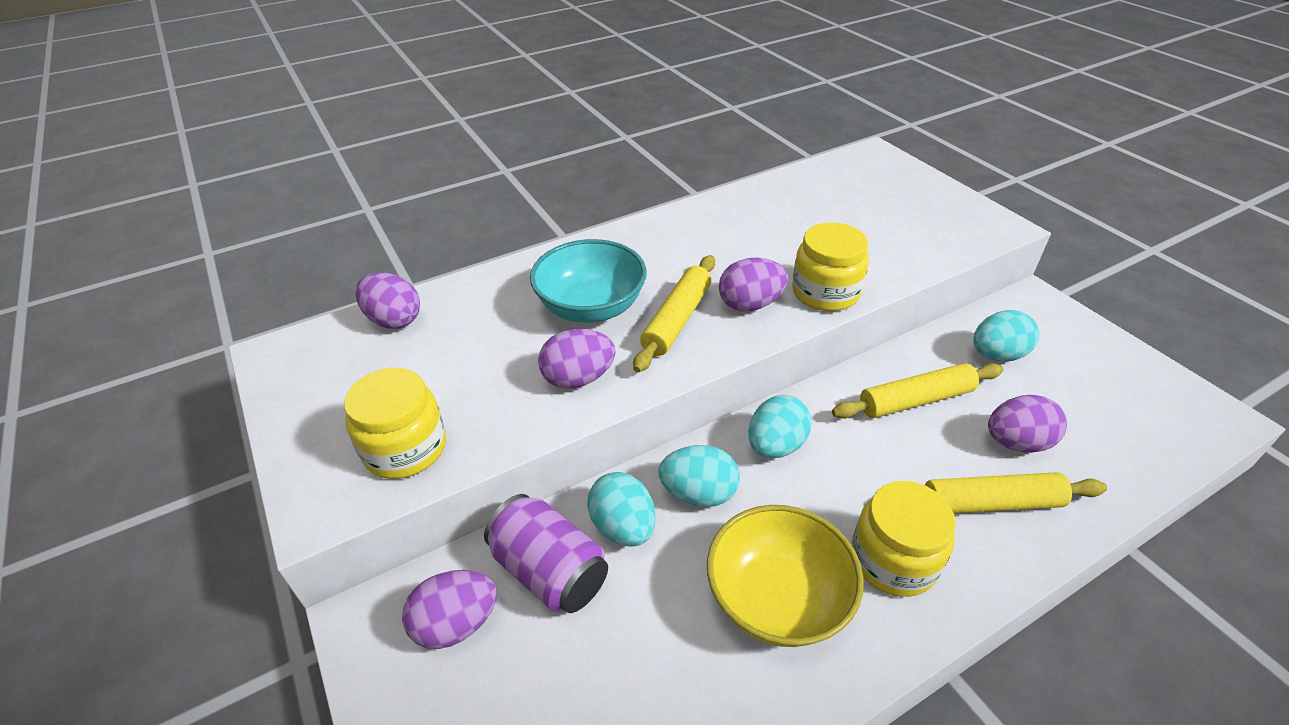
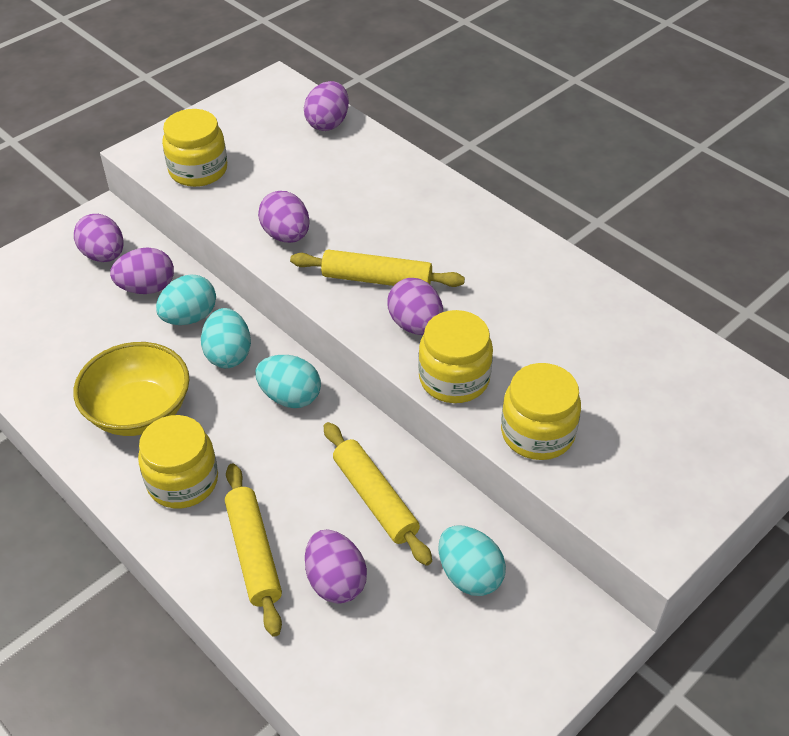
camera: 75 degrees right, 5 degrees up
purple can [484,494,608,613] -> purple egg [110,247,174,294]
turquoise bowl [530,239,647,323] -> none
none -> yellow jar [501,363,581,460]

